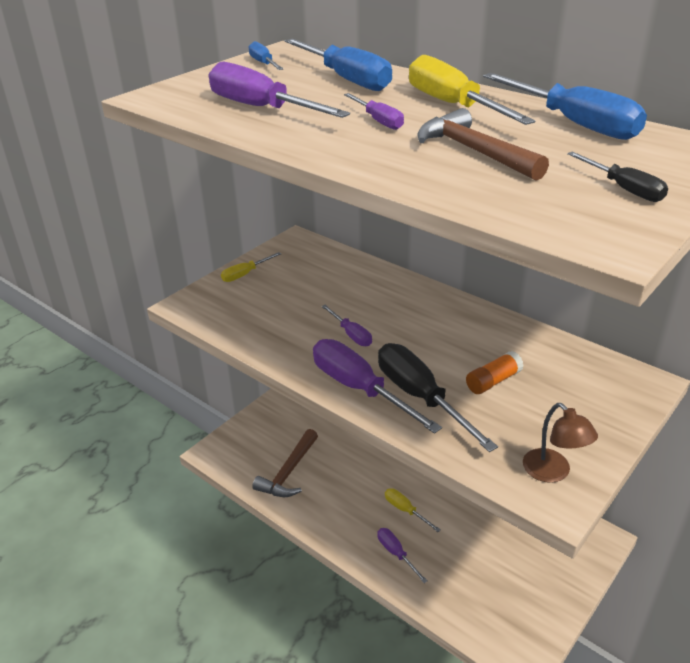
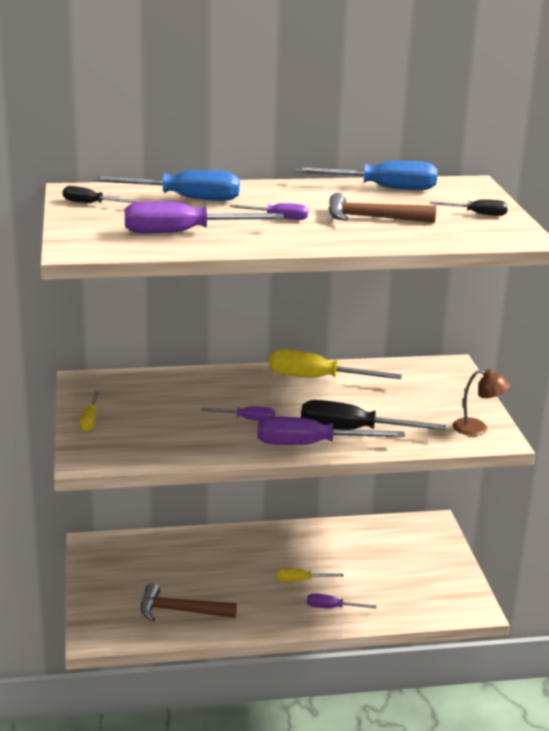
camera: 50 degrees left, 10 degrees down
blue screwdriver [249,41,283,70] -> black screwdriver [63,186,137,203]
brown hammer [252,429,318,497] -> brown hammer turned 120 degrees clockwise [141,583,237,622]
yellow screwdriver [409,55,535,125] -> yellow screwdriver moved to [269,349,402,379]
orange glue stick [466,351,524,394] -> none

